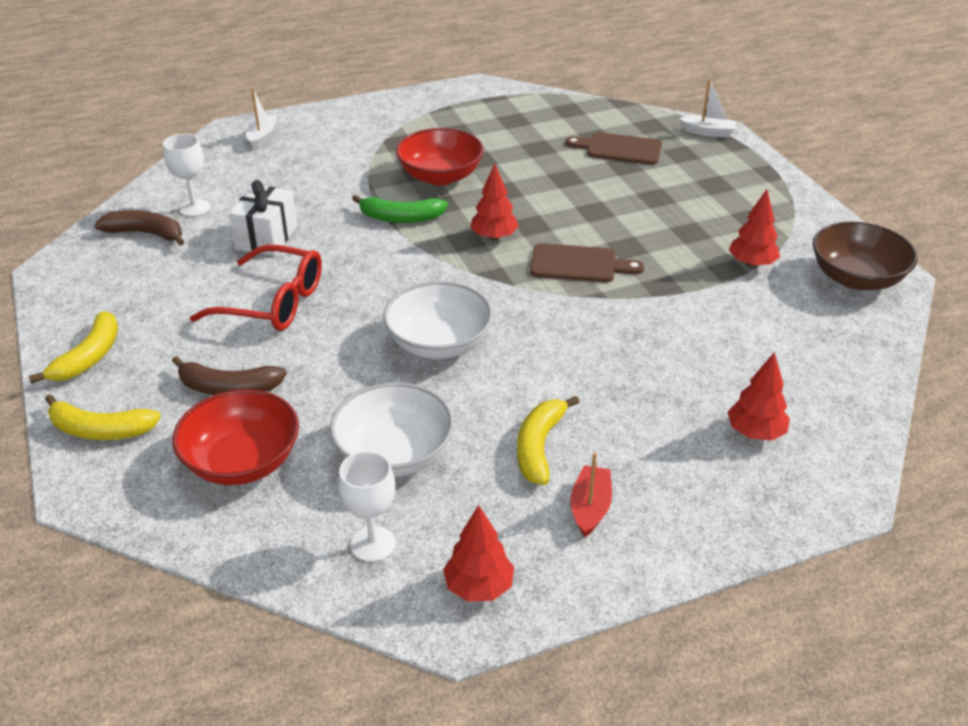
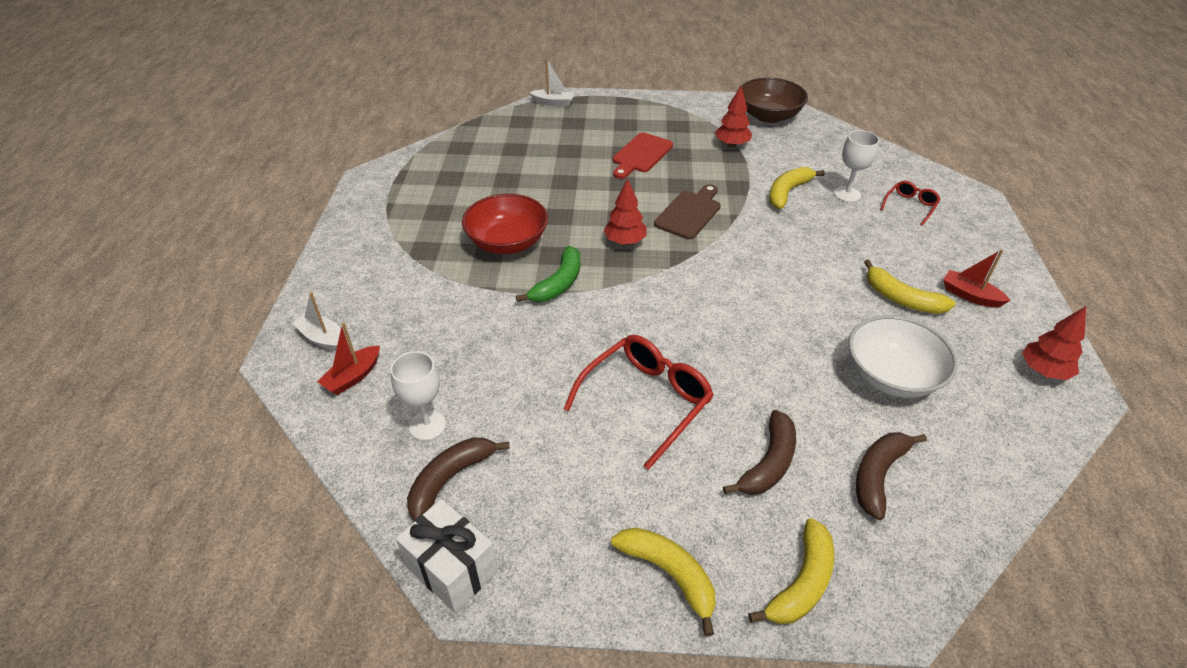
camera: 65 degrees left, 5 degrees up
red bowl [172,389,299,485] -> brown banana [856,432,927,520]
white gift [229,180,297,256] -> white gift moved to [396,499,498,613]
white goblet [338,451,395,562] -> white goblet moved to [834,130,879,202]
white bowl [383,281,493,359] -> none
brown cutting board [565,132,662,165] -> none
white boat [679,79,736,138] -> white boat turned 60 degrees clockwise [529,59,575,107]
red tree [727,352,790,441] -> red glasses [880,181,941,226]
none -> red boat [317,322,380,395]
none -> red cutting board [613,133,673,179]
none -> yellow banana [769,167,825,209]

